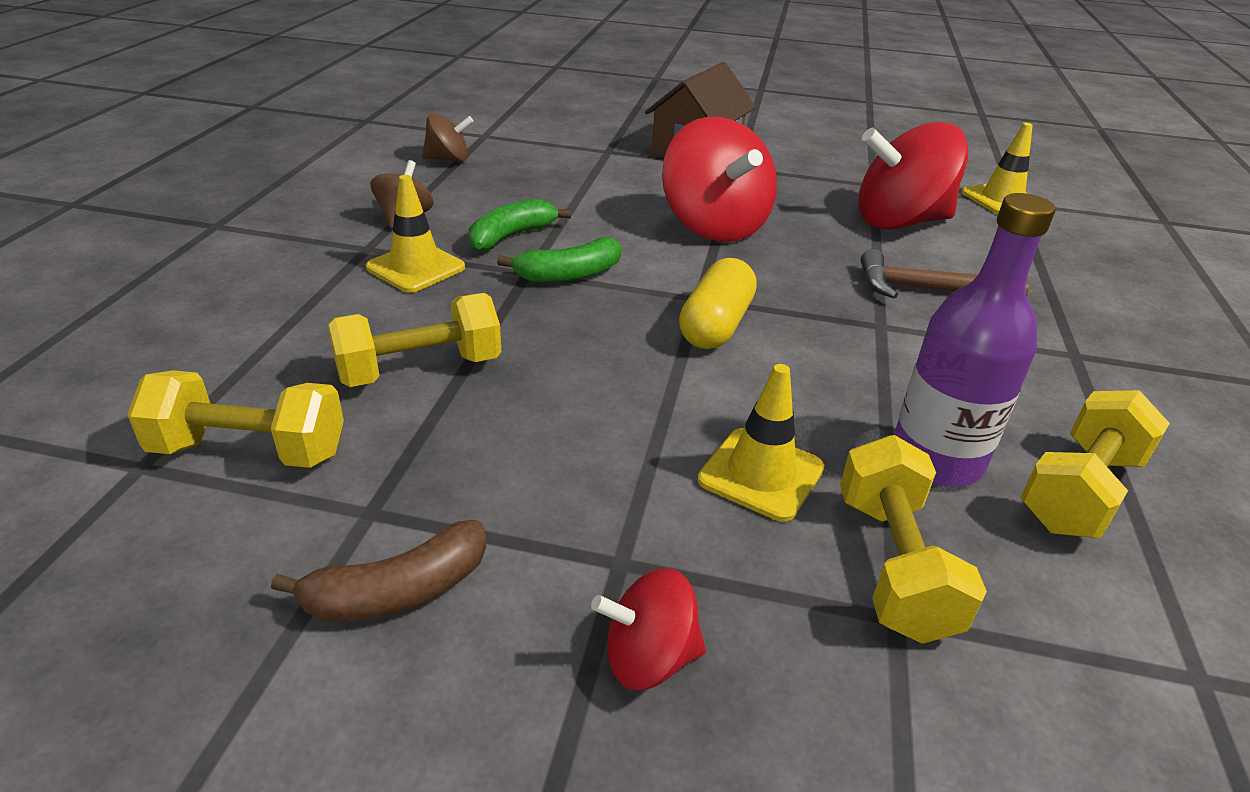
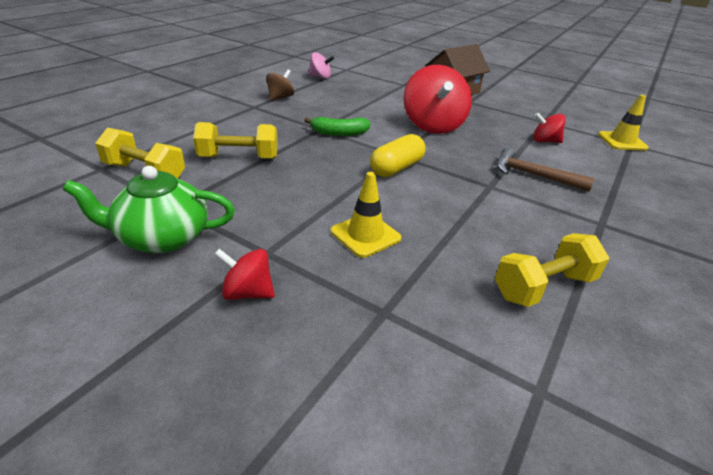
camera: 20 degrees right, 0 degrees up
brown banana [271,520,486,621] -> green teapot [63,166,235,253]
yellow traffic cone [366,175,465,293] -> none
brown spinning top [422,113,474,162] -> pink spinning top [308,52,334,79]
green banana [469,199,571,251] -> none
yellow dumbbell [840,435,987,644] -> none
red spinning top [858,122,969,229] -> red spinning top [533,113,566,143], size x0.50
purple bottle [894,193,1055,487] -> none

